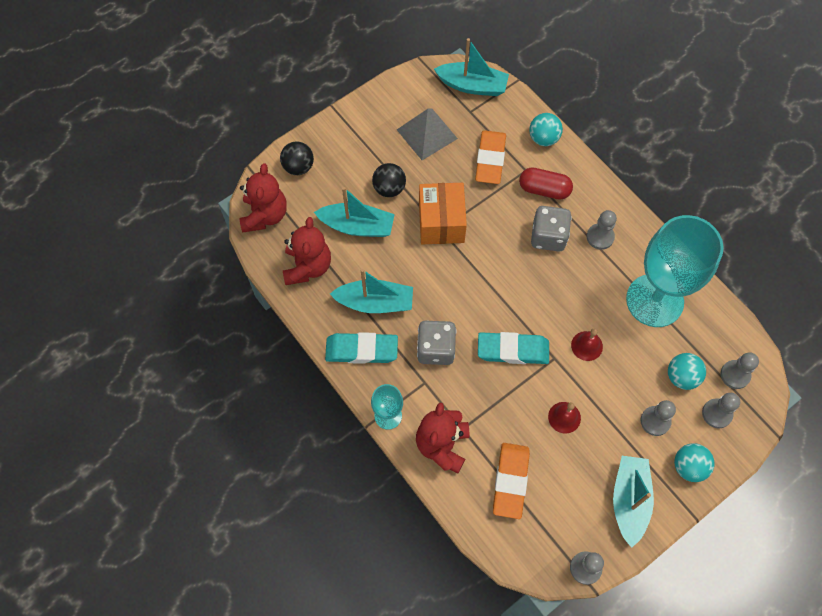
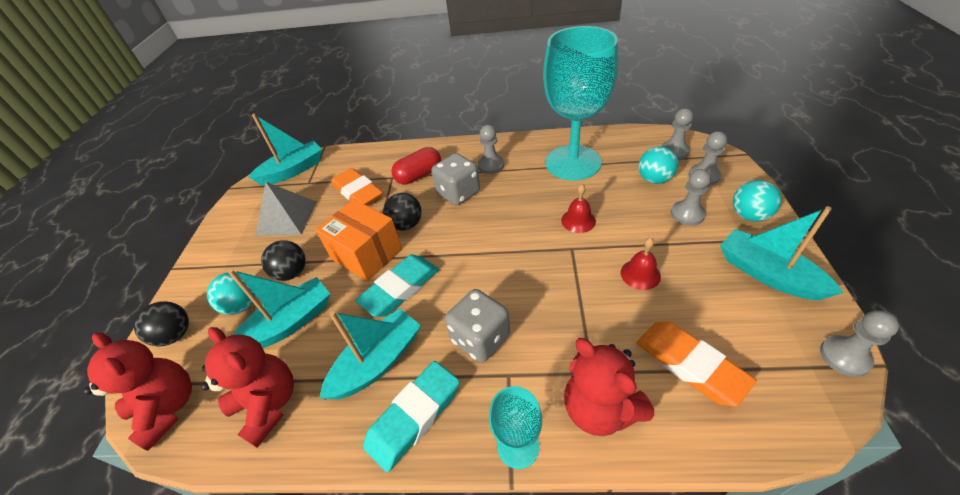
camera: 45 degrees left, 20 degrees down
turquoise eraser [478,332,549,364] -> turquoise eraser moved to [355,255,439,317]
turquoise ball [529,113,563,146] -> turquoise ball moved to [207,272,256,315]
none -> black ball [383,193,422,231]

